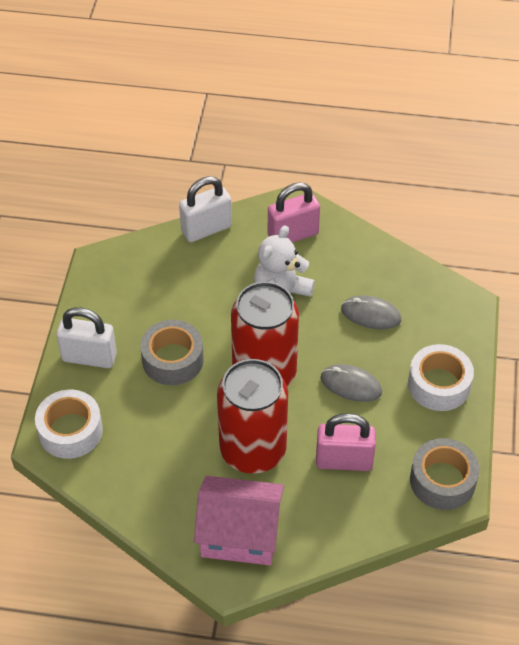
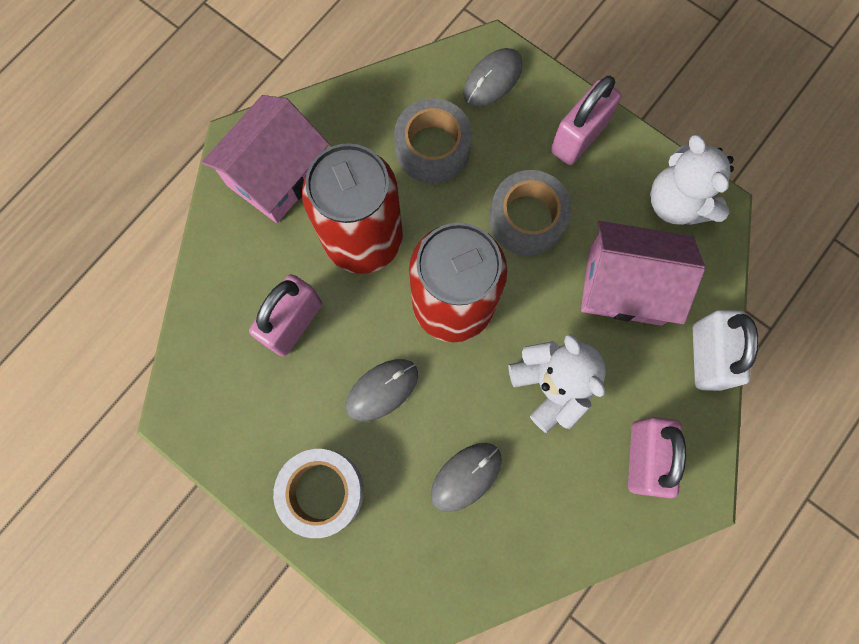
camera: 120 degrees right, 25 degrees up
white tape [35,390,103,459] -> grey mouse [463,48,523,107]
white padlock [56,307,117,368] -> pink padlock [551,76,621,165]
grey tape [410,438,480,510] -> grey tape moved to [394,98,472,184]
none -> pink house [581,221,705,326]
none -> white teddy bear [650,134,734,225]

